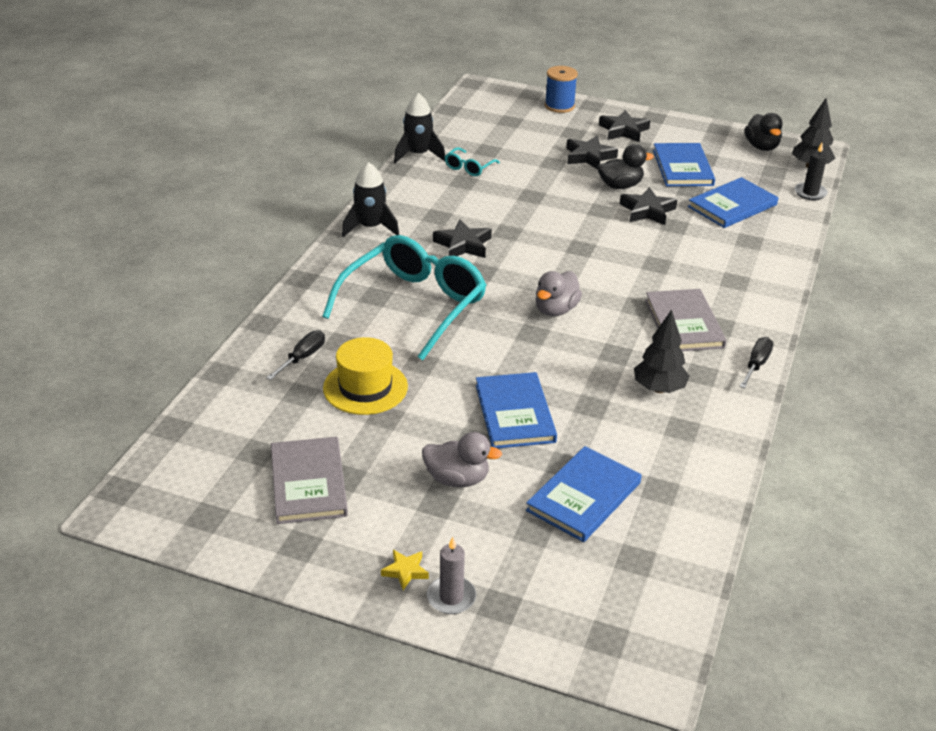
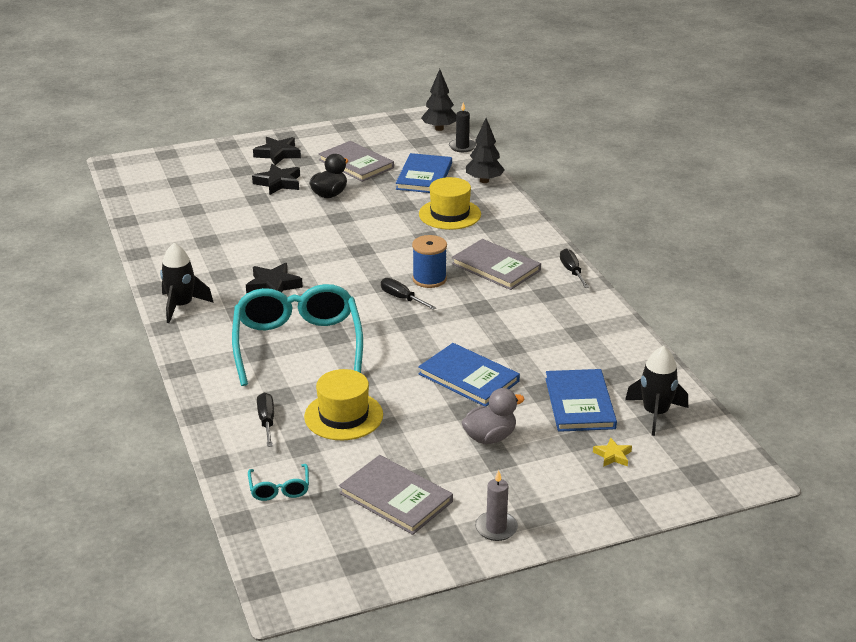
camera: 40 degrees left, 5 degrees down
yellow star [381,550,429,590] -> yellow star moved to [593,438,632,467]
black rocket [394,93,445,163] -> black rocket moved to [625,346,688,436]
grey candle [427,537,476,614] -> grey candle moved to [475,470,518,541]
turquoise glasses [445,147,500,176] -> turquoise glasses moved to [248,464,309,501]
grey duck [535,271,582,316] -> black screwdriver [381,278,437,310]
blue spool [545,66,578,113] -> blue spool moved to [412,235,447,288]
black star [620,187,677,225] -> none
black tree [634,309,690,393] -> black tree moved to [466,118,505,183]
blue book [653,143,715,186] -> grey book [319,141,394,182]
black duck [744,113,783,151] -> none
none -> yellow hat [419,177,481,230]

